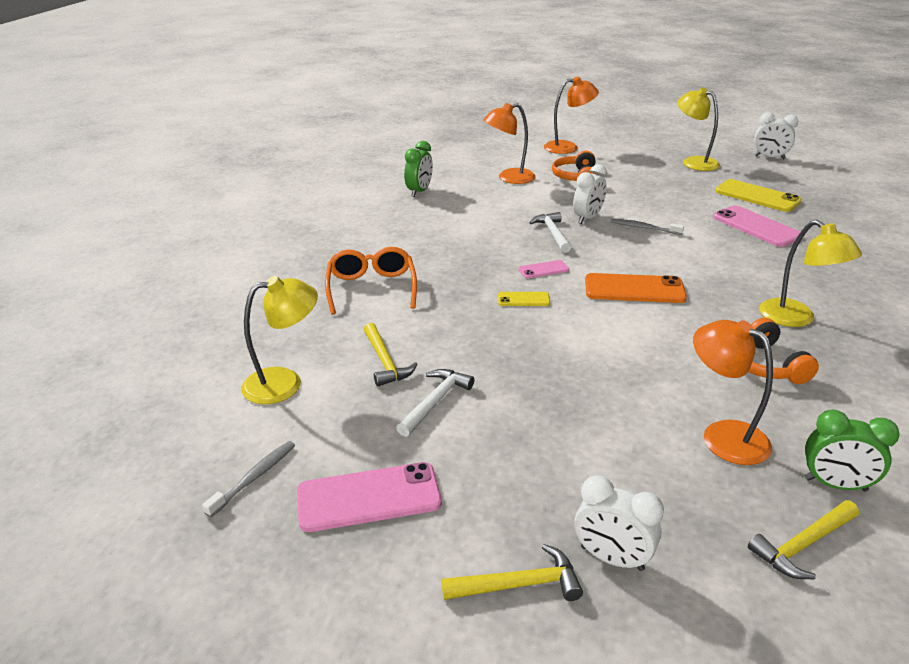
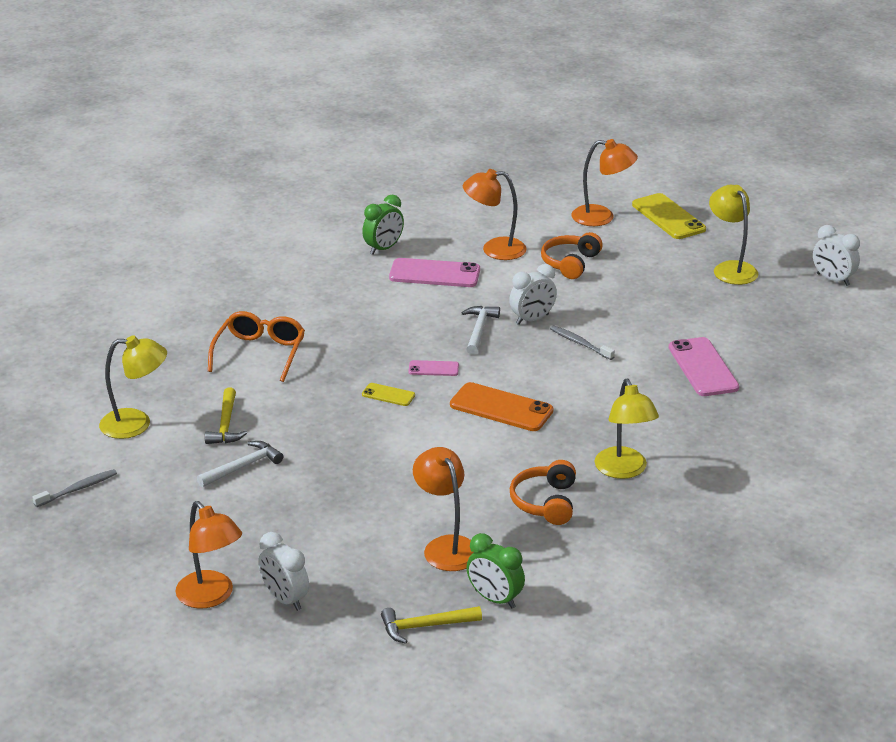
camera: 20 degrees right, 0 degrees up
pink phone [297,462,442,532] -> pink phone moved to [389,258,480,287]
yellow hammer [441,544,583,601] -> orange lamp [176,501,242,608]
yellow phone [715,179,802,212] -> yellow phone moved to [632,193,706,239]

